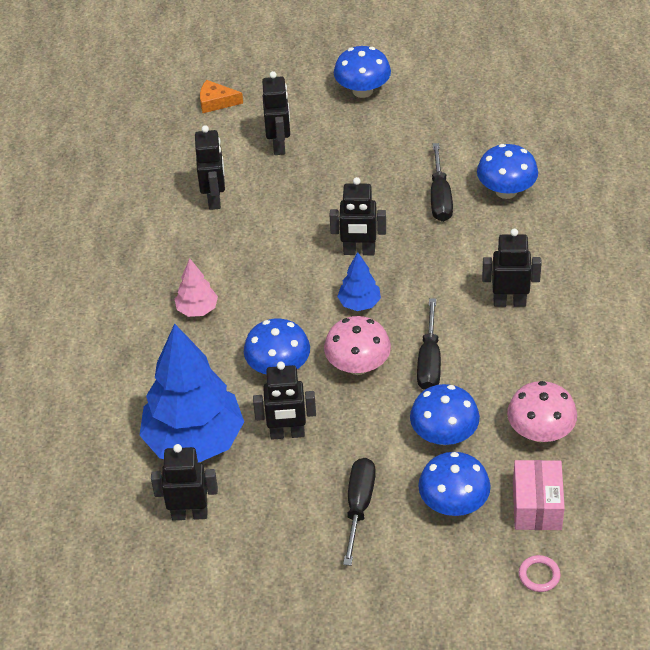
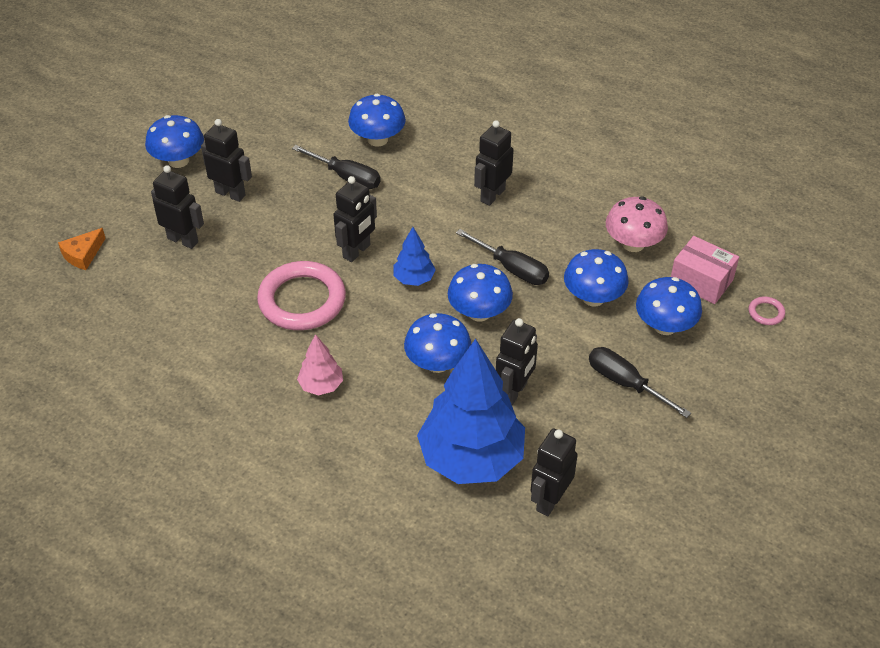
camera: 60 degrees left, 0 degrees up
black robot [195,125,225,210] -> black robot moved to [201,119,252,202]
pink mushroom [324,316,391,375] -> blue mushroom [448,264,513,322]
none -> pink ring [257,261,346,330]

